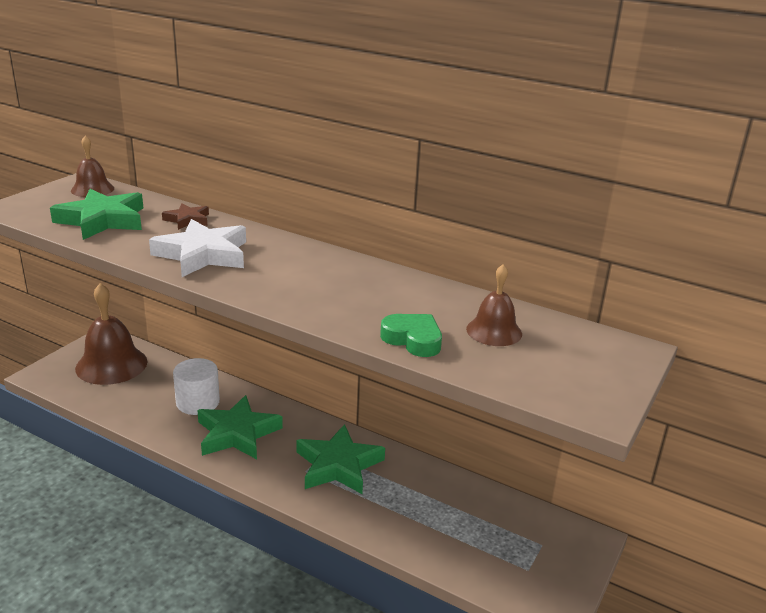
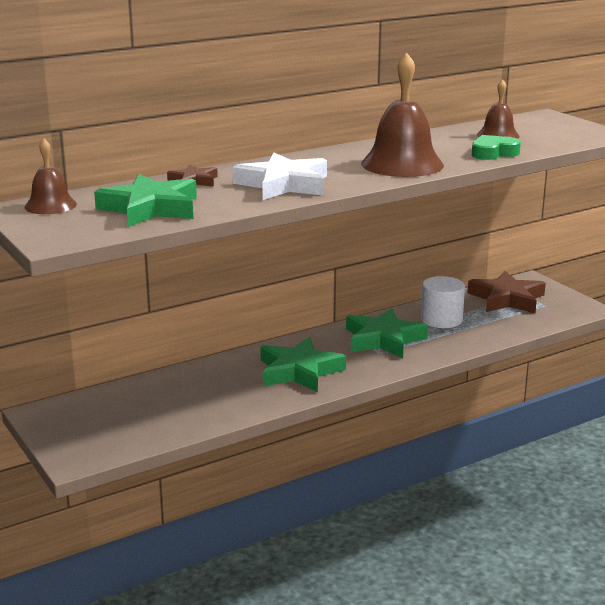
camera: 60 degrees left, 5 degrees down
brown bell [75,283,147,385] -> brown bell moved to [361,53,444,177]
white cylinder [173,358,220,415] -> white cylinder moved to [421,276,465,328]
none -> brown star [467,271,546,313]

